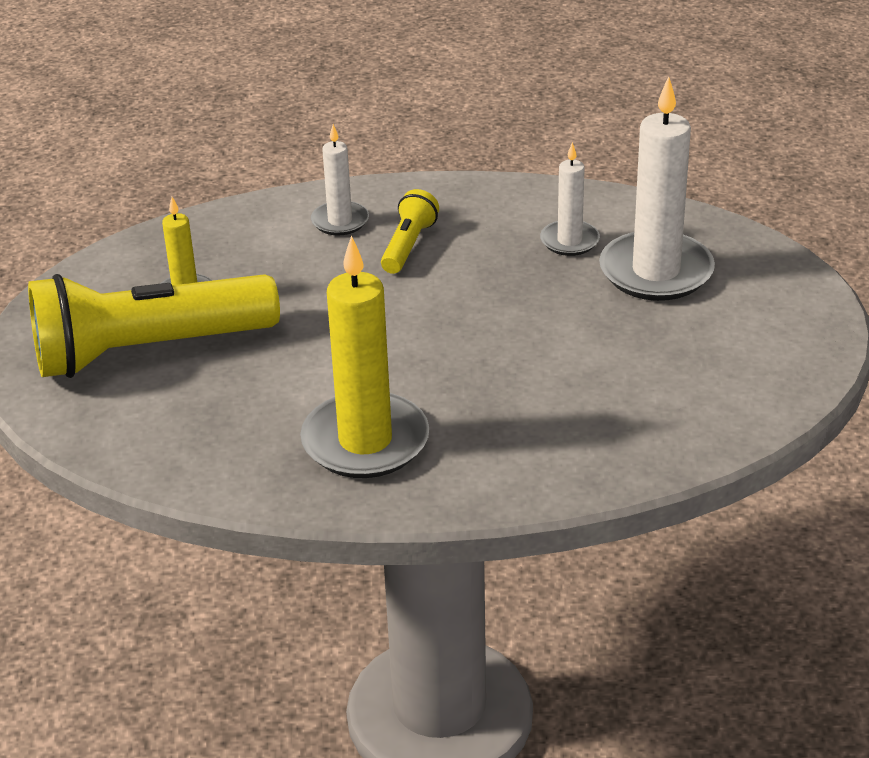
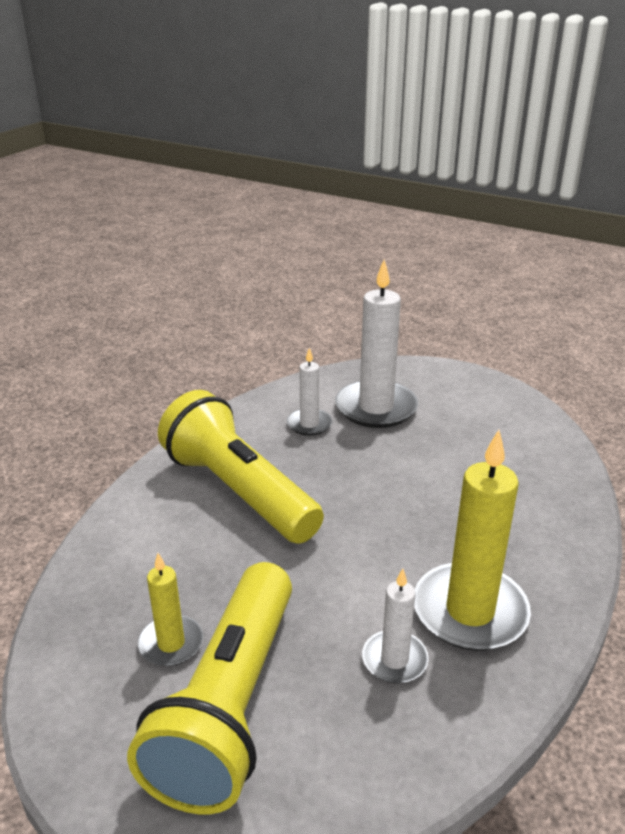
camera: 60 degrees left, 5 degrees down
white candle [311,124,369,236] -> white candle moved to [362,568,429,684]
yellow flashlight [381,189,439,274] -> yellow flashlight [158,390,324,544], size x2.24

